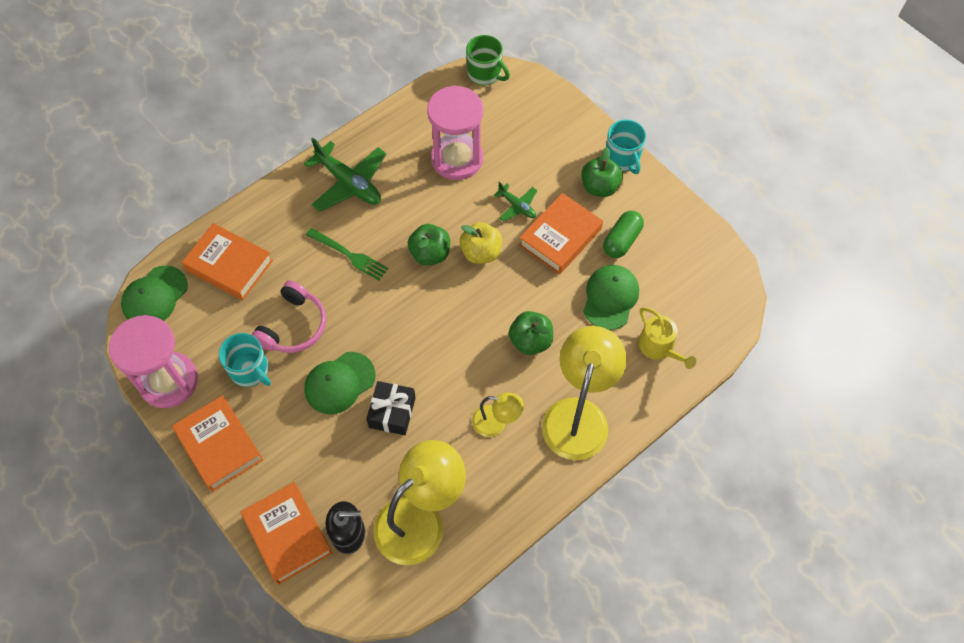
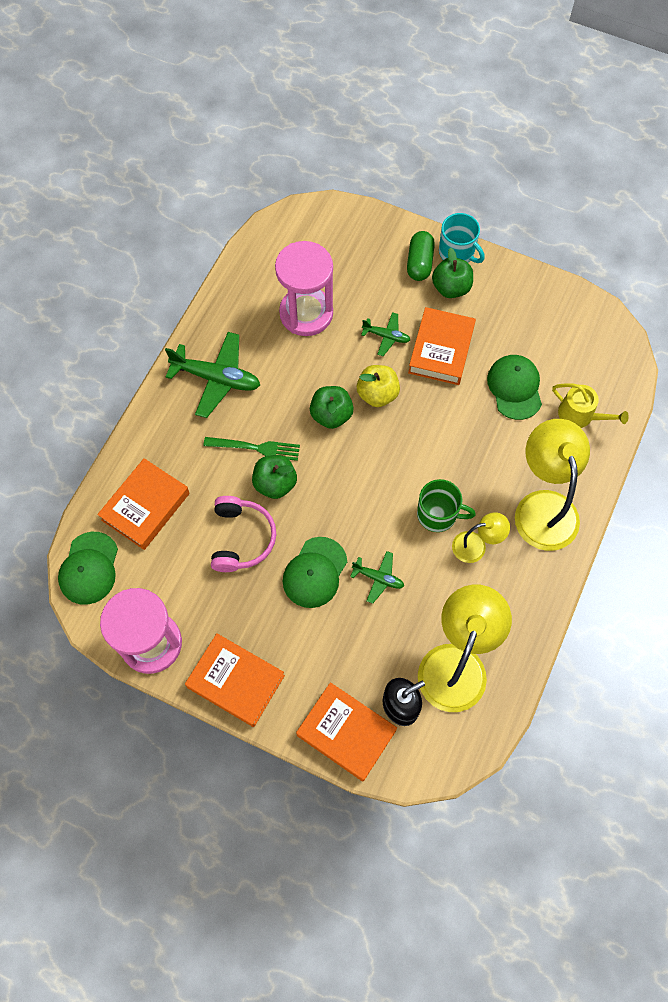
camera: 25 degrees left, 5 degrees up
orange book [182,223,273,300] -> orange book turned 60 degrees counterclockwise [97,458,190,550]
turquoise mug [219,333,271,387] -> none
black gift [366,381,416,435] -> green plane [350,551,404,604]
green mug [466,35,510,86] -> green mug moved to [417,479,476,532]
green apple [509,311,553,355] -> green apple moved to [252,455,297,499]
green capsule [603,211,644,258] -> green capsule moved to [407,231,435,281]

